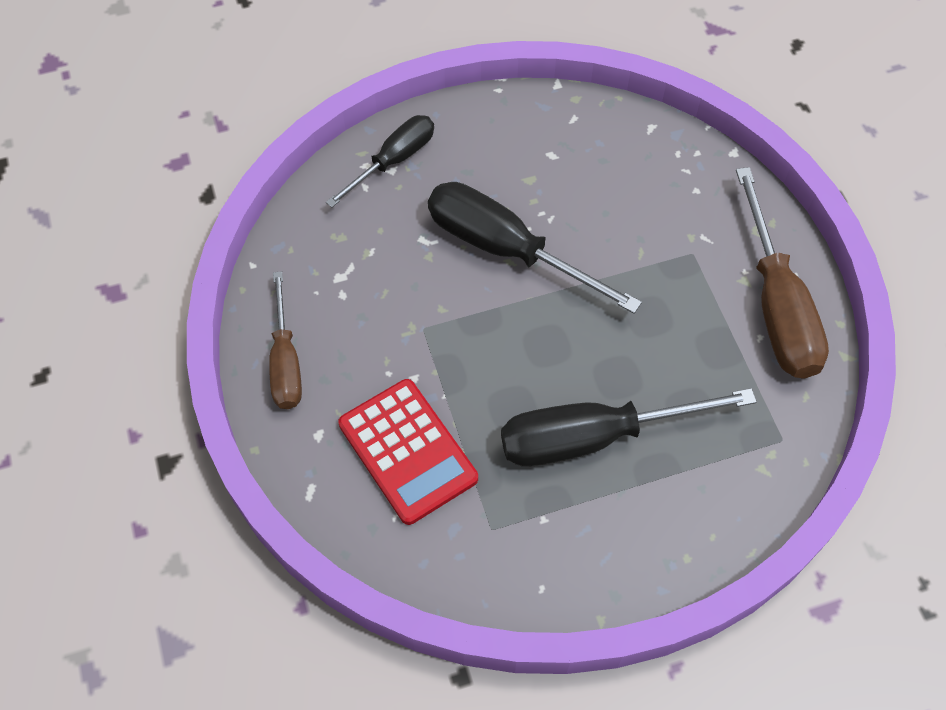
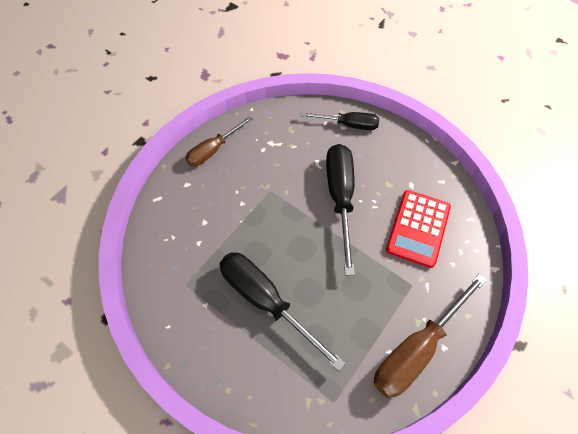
camera: 55 degrees right, 0 degrees up
red calculator [338,379,478,525] -> red calculator moved to [386,190,451,268]

